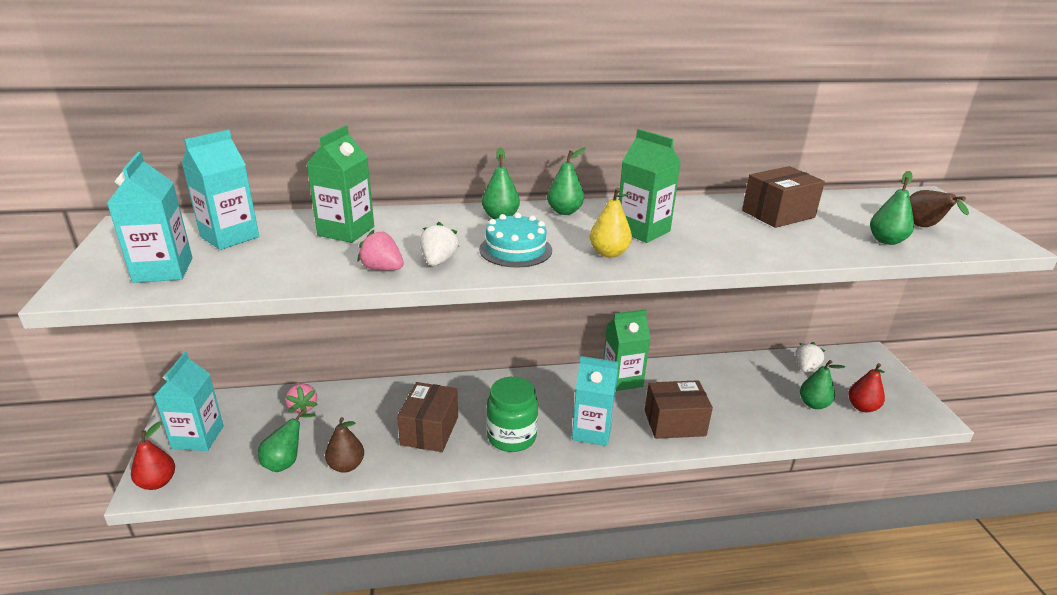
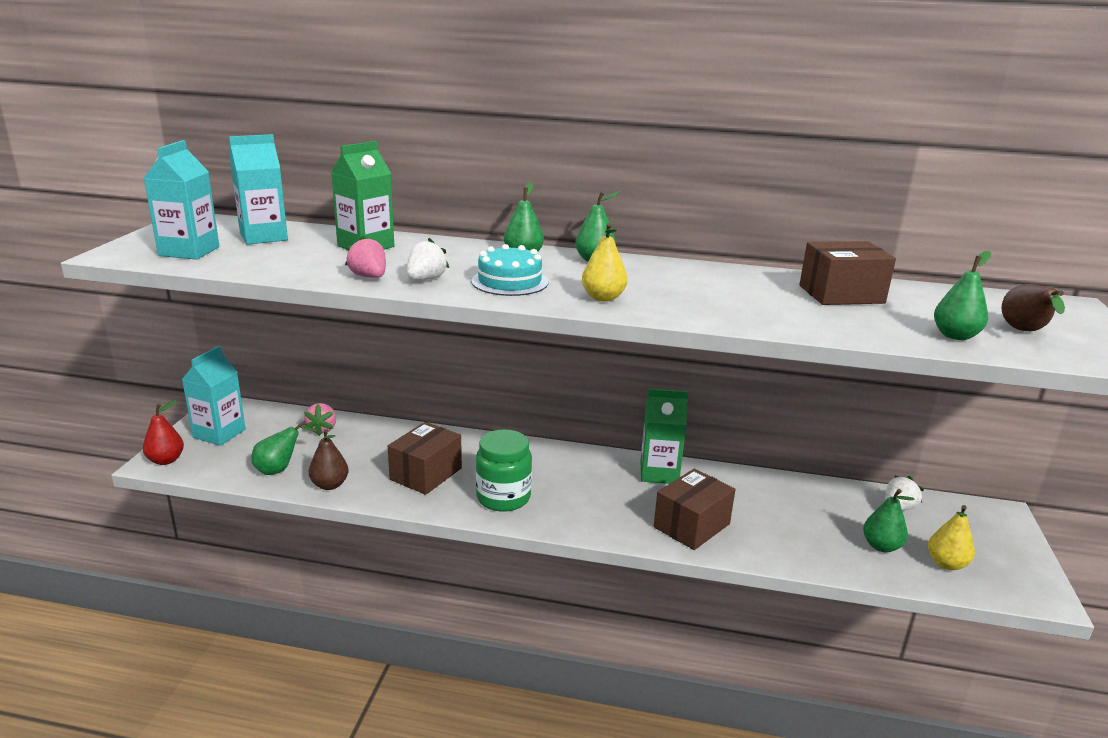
camera: 20 degrees right, 5 degrees down
turquoise carton [572,356,618,446] -> none
green carton [619,129,681,243] -> none
brown box [645,380,713,439] -> brown box turned 60 degrees counterclockwise [654,468,735,550]
red pear [848,363,885,412] -> yellow pear [928,505,975,570]

